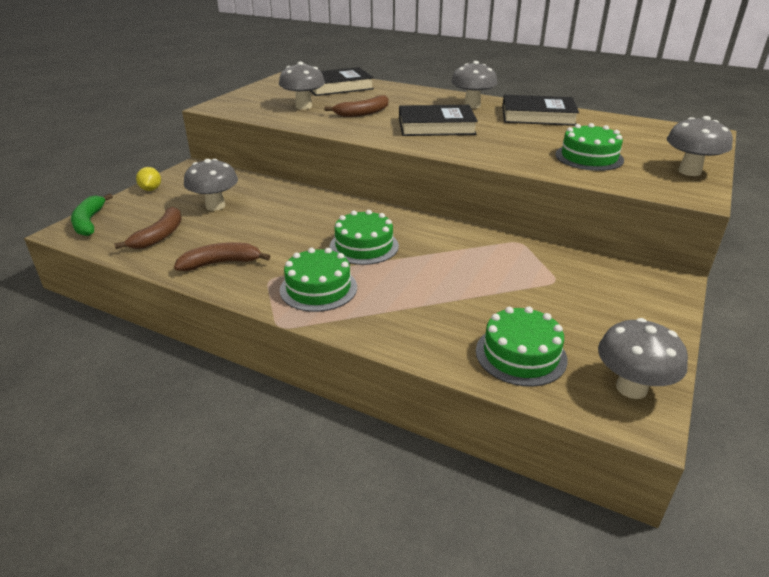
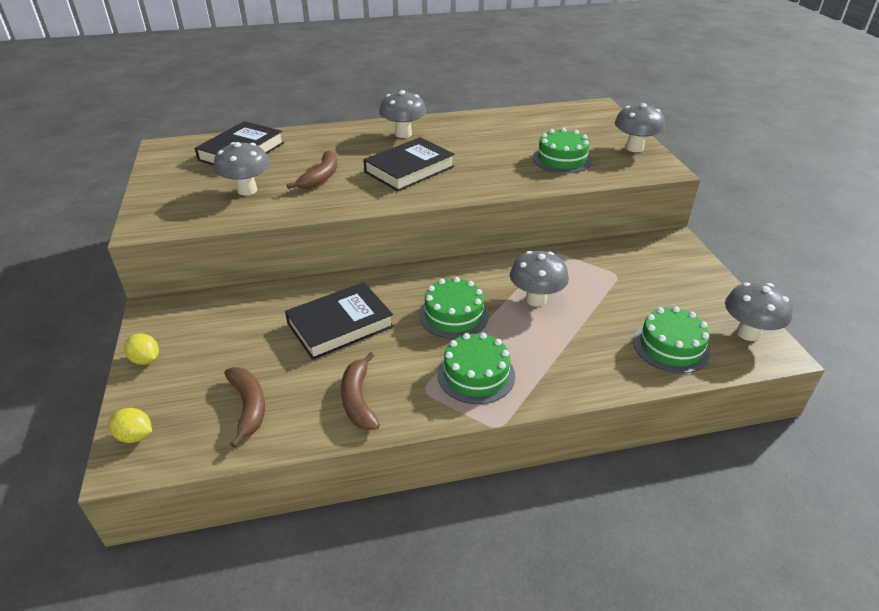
camera: 40 degrees left, 5 degrees up
green banana [71,194,113,236] -> yellow lemon [108,408,152,443]
brown banana [174,242,270,271] -> brown banana turned 45 degrees counterclockwise [341,352,380,430]
grey mushroom [184,159,238,211] -> grey mushroom moved to [510,251,569,306]
black book [502,95,579,126] -> black book moved to [285,282,394,360]

